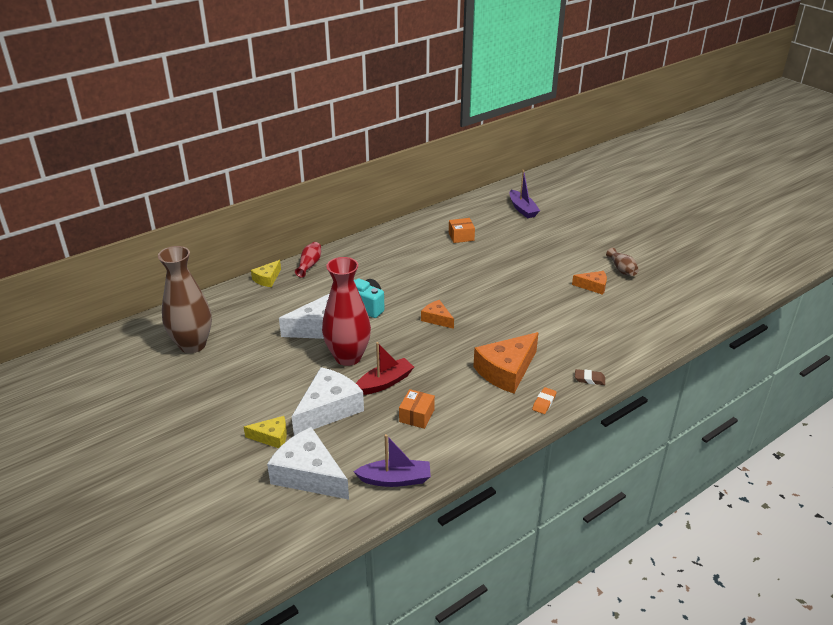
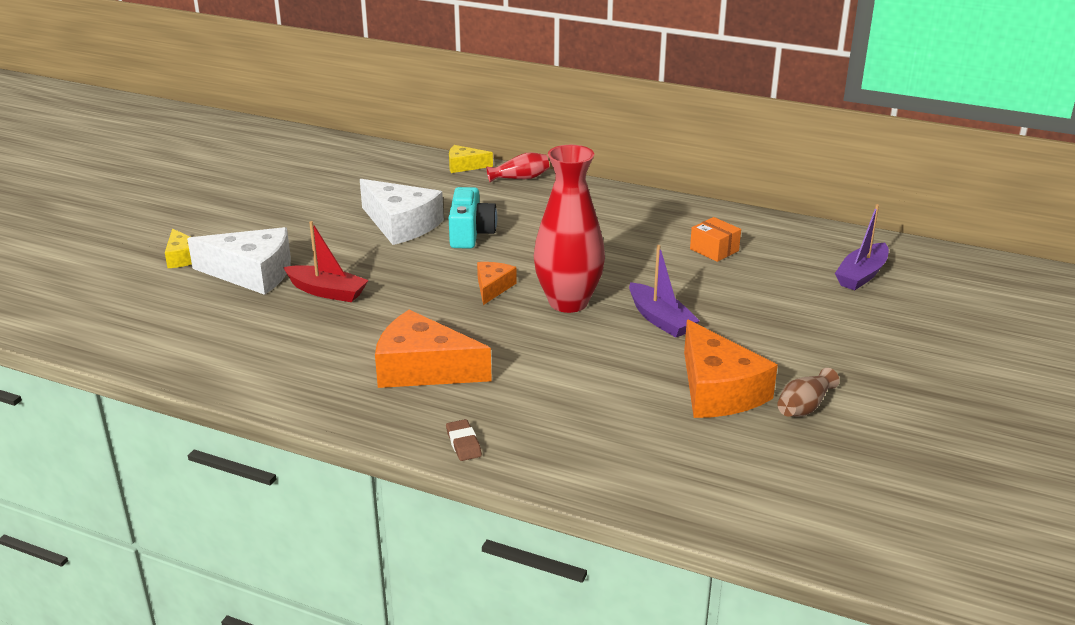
camera: 60 degrees right, 5 degrees down
brown vase [158,246,212,353] -> none
white cheese [267,427,349,500] -> none
red vase [322,257,371,366] -> red vase moved to [534,145,605,313]
purple boat [354,434,431,487] -> purple boat moved to [629,245,700,338]
orange box [399,389,435,429] -> none
orange eraser [532,387,557,414] -> none
orange cheese [572,271,607,295] -> orange cheese [684,320,778,418], size x1.88

